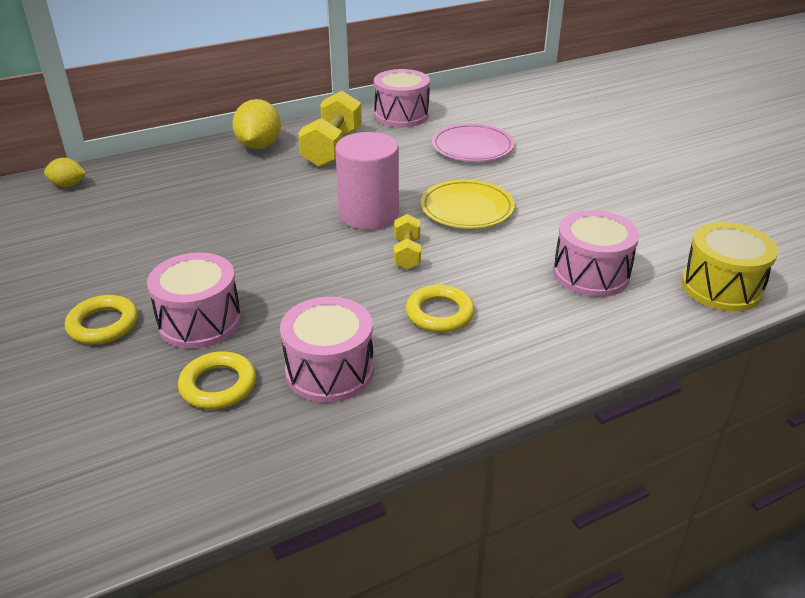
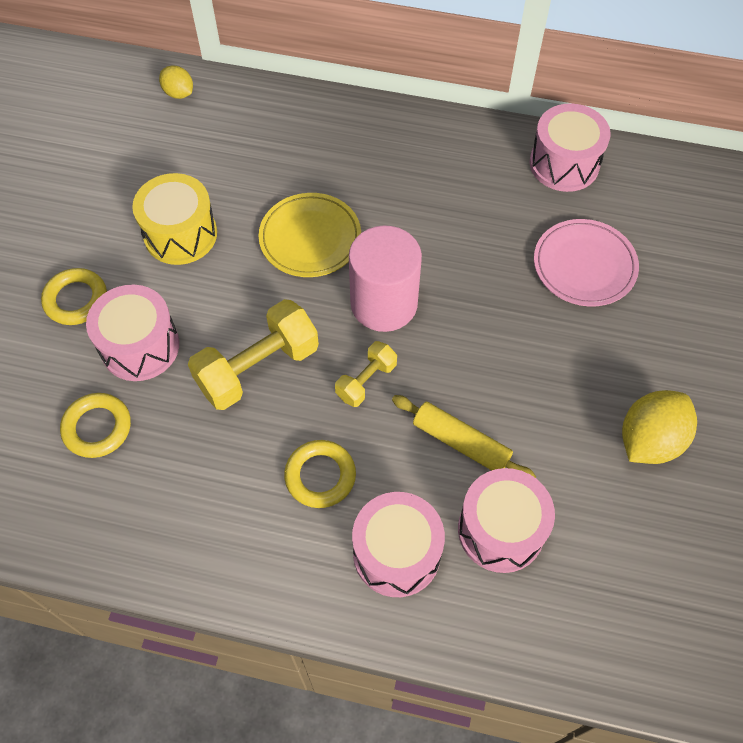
camera: 40 degrees right, 25 degrees up
yellow lemon [232,99,281,149] -> yellow lemon moved to [622,390,697,464]
pink drum [280,297,374,403] -> pink drum moved to [352,492,445,597]
yellow dumbbell [298,91,362,167] -> yellow dumbbell moved to [188,299,319,410]
yellow plate [421,179,515,229] -> yellow plate moved to [258,193,361,277]
yellow drum [682,222,778,311] -> yellow drum moved to [132,173,217,265]
none -> yellow rolling pin [392,395,536,478]

